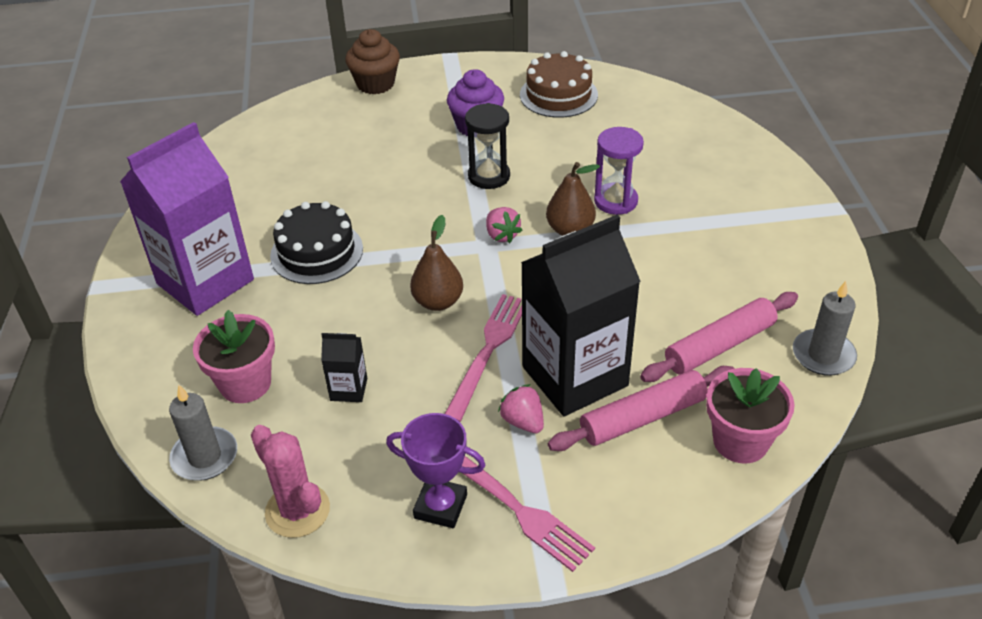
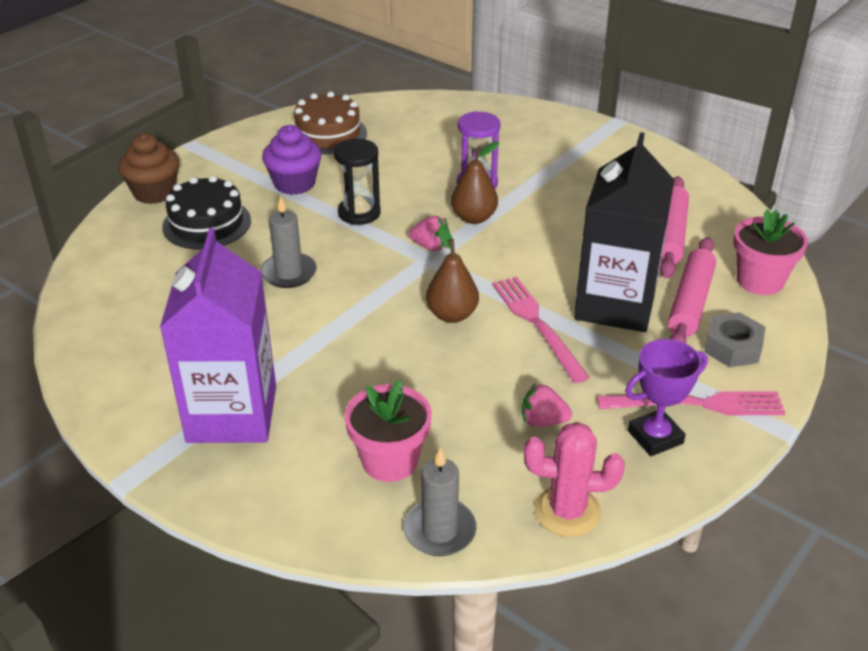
camera: 45 degrees left, 5 degrees down
black cake [270,201,363,284] -> black cake moved to [162,176,251,250]
black carton [321,333,367,402] -> none
pink strawberry [498,384,544,433] -> pink strawberry moved to [522,383,572,427]
grey candle [793,281,857,376] -> grey candle moved to [260,195,317,288]
none -> grey nut [704,312,766,367]

